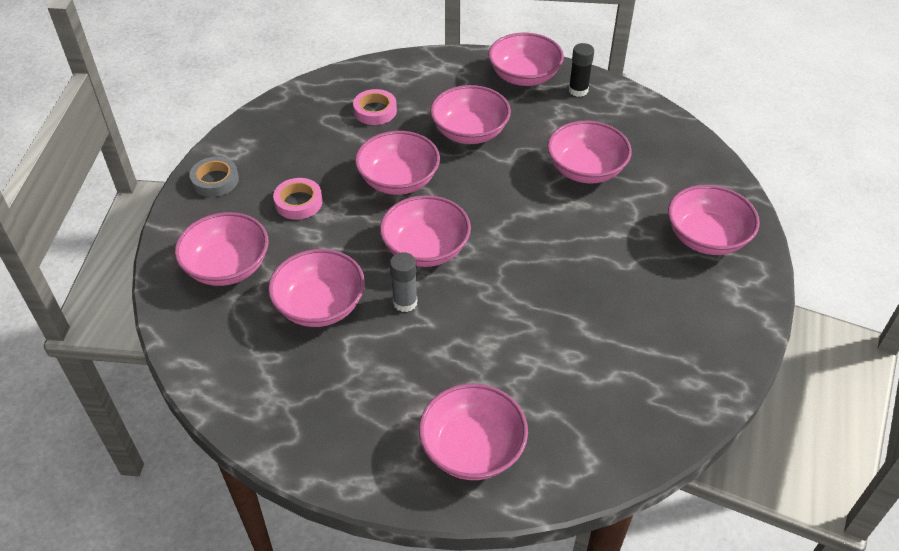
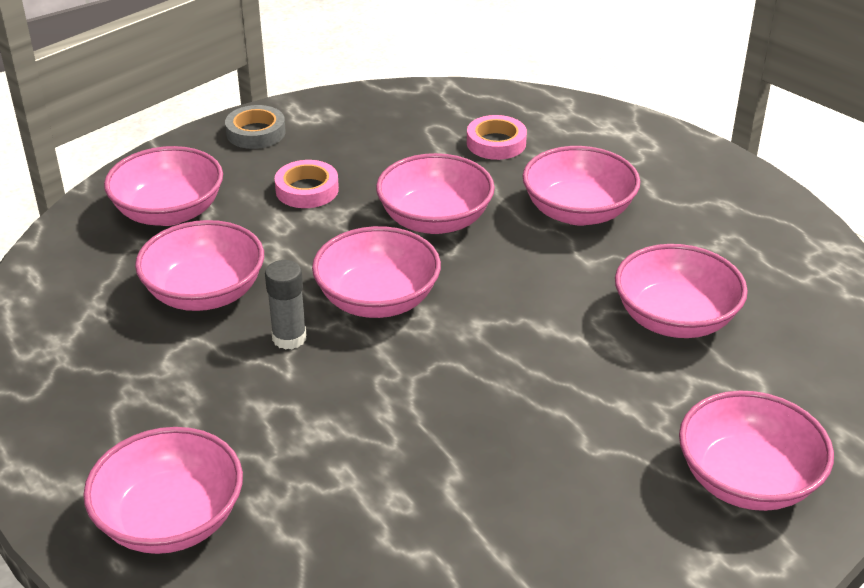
camera: 40 degrees right, 10 degrees down
pink bowl [488,33,564,86] -> none
black glue stick [569,43,594,97] -> none

